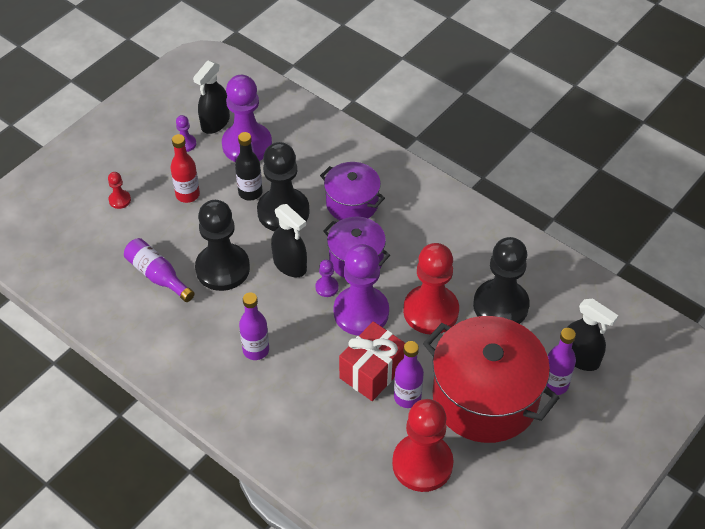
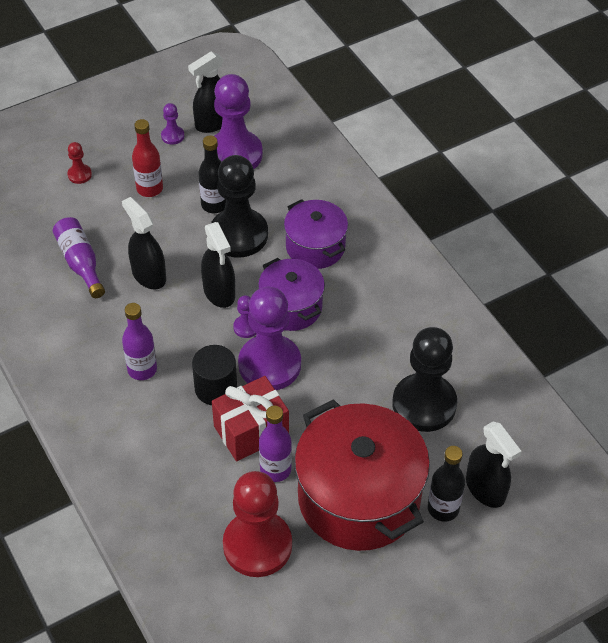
camera: 20 degrees right, 0 degrees up
black pawn [195,200,250,291] -> black spray bottle [122,197,166,290]
red pawn [403,243,459,334] -> none
purple bottle [547,328,576,395] -> black bottle [428,446,465,522]
none -> black cylinder [192,345,237,405]

